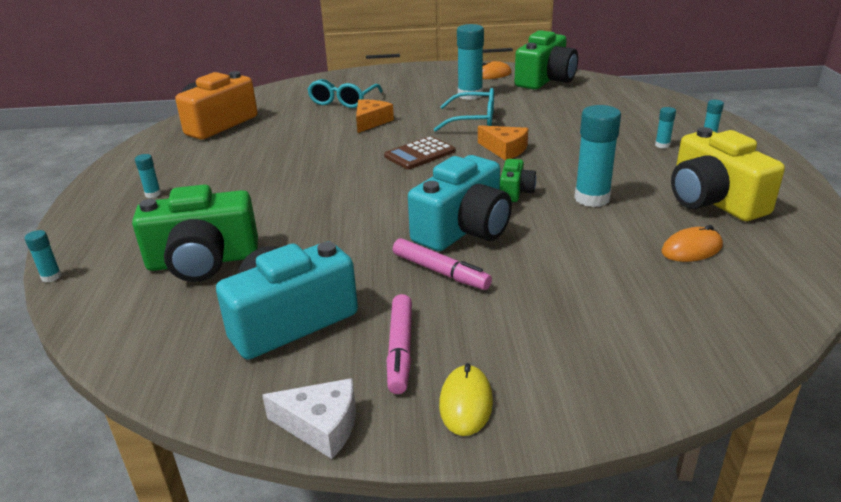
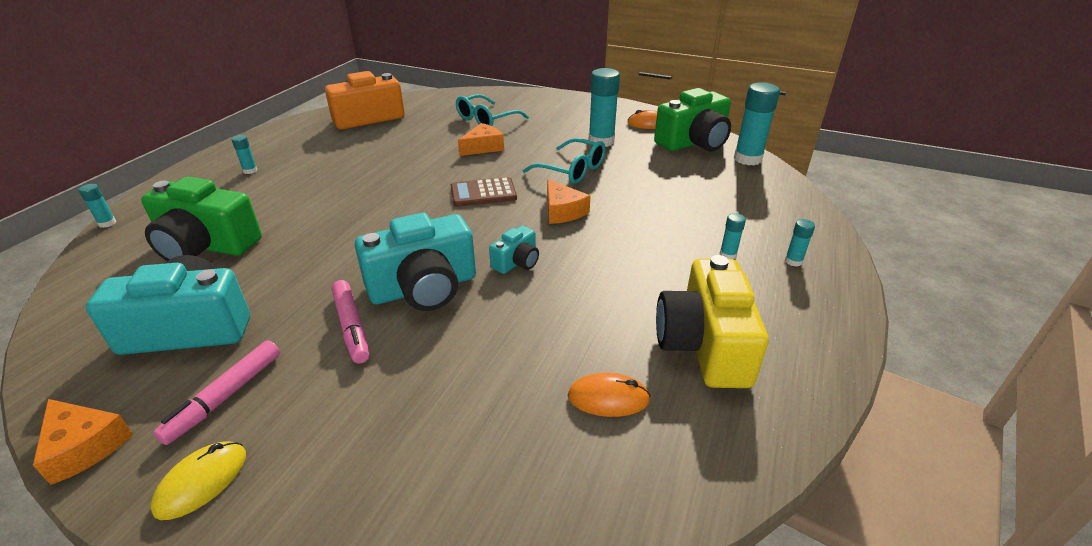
camera: 25 degrees right, 5 degrees up
white cheese [262,378,356,459] -> orange cheese [33,399,133,485]
green camera [500,159,536,202] -> turquoise camera [489,226,539,274]
turquoise glue stick [574,105,621,207] -> turquoise glue stick moved to [734,82,780,165]

